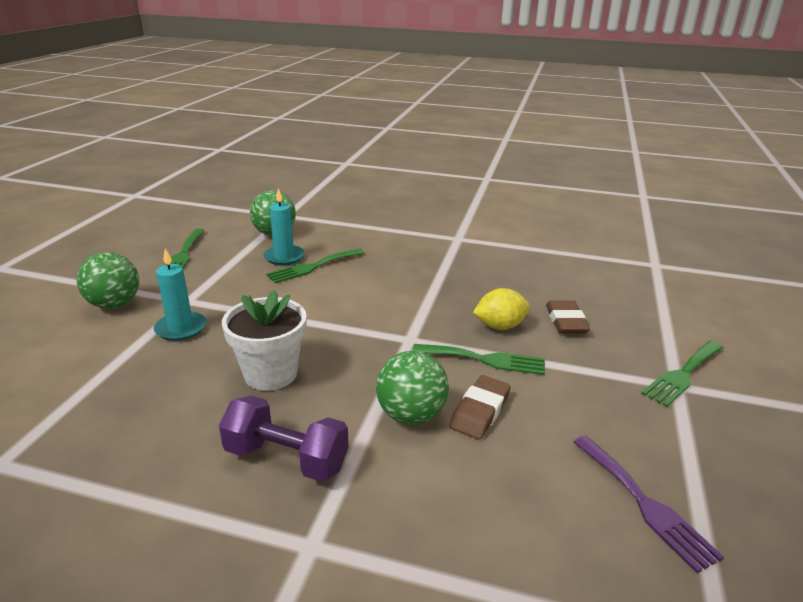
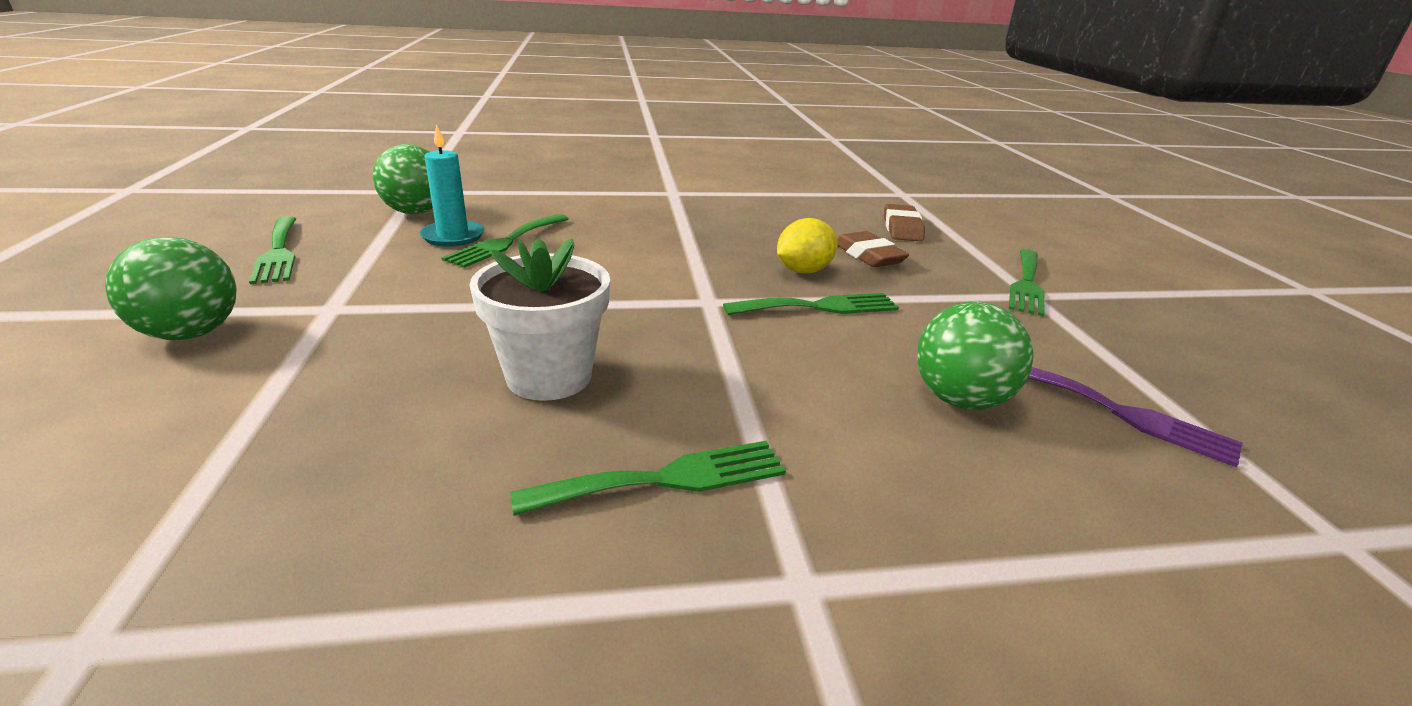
camera: 25 degrees left, 0 degrees up
turquoise candle [154,248,206,341] -> none
purple dumbbell [219,396,349,482] -> green fork [510,441,786,516]
green ball [376,351,449,425] -> green ball moved to [917,301,1033,410]
brown eraser [449,375,511,440] -> brown eraser moved to [884,204,925,242]

